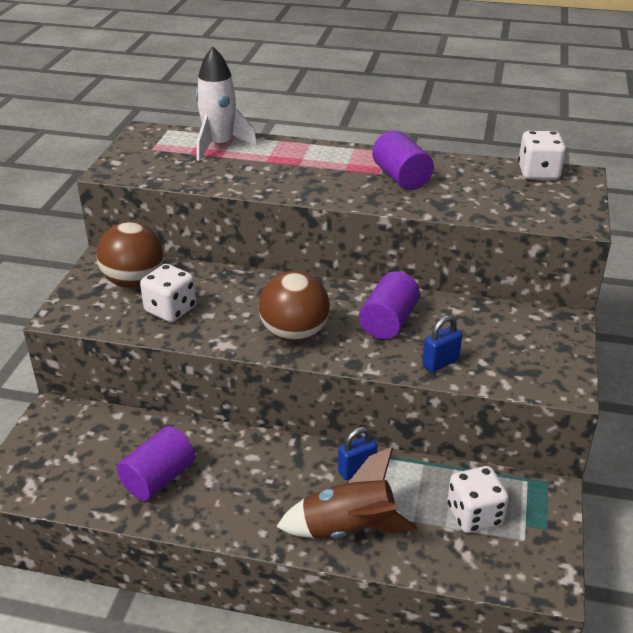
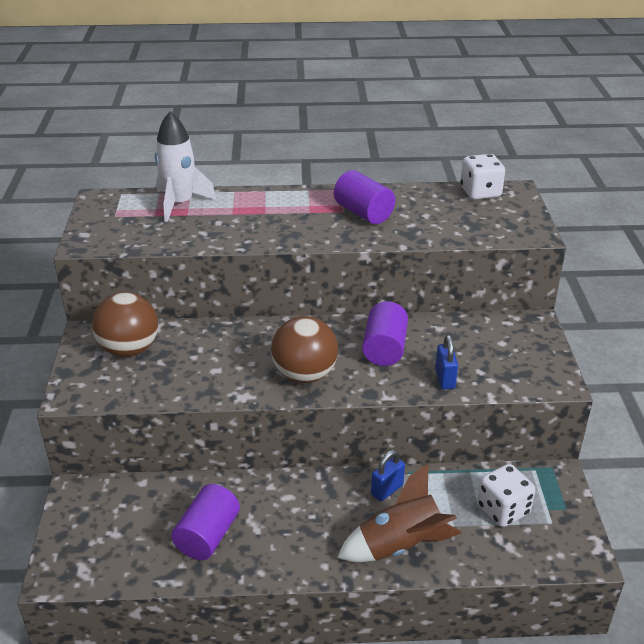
camera: 15 degrees left, 0 degrees up
white dice [140,264,196,322] -> none
blue padlock [422,315,462,372] -> blue padlock turned 45 degrees counterclockwise [435,335,458,389]

